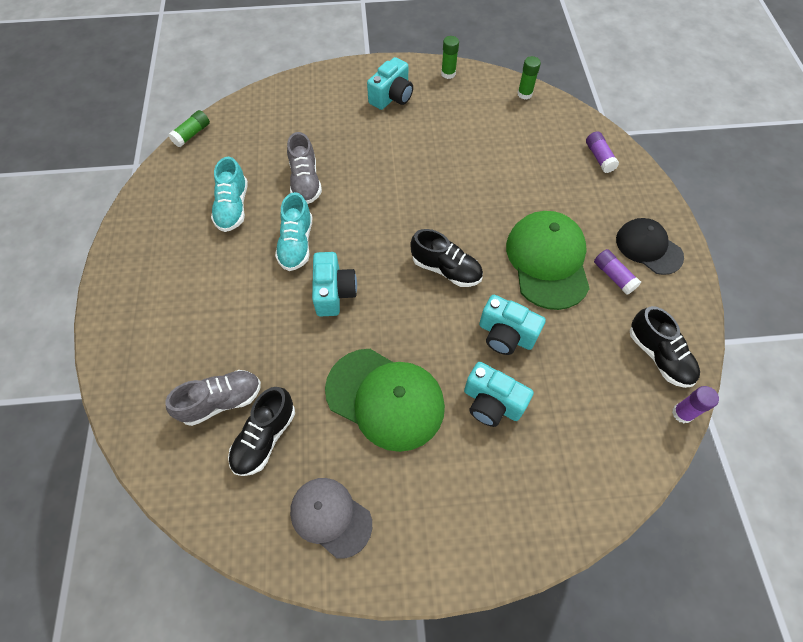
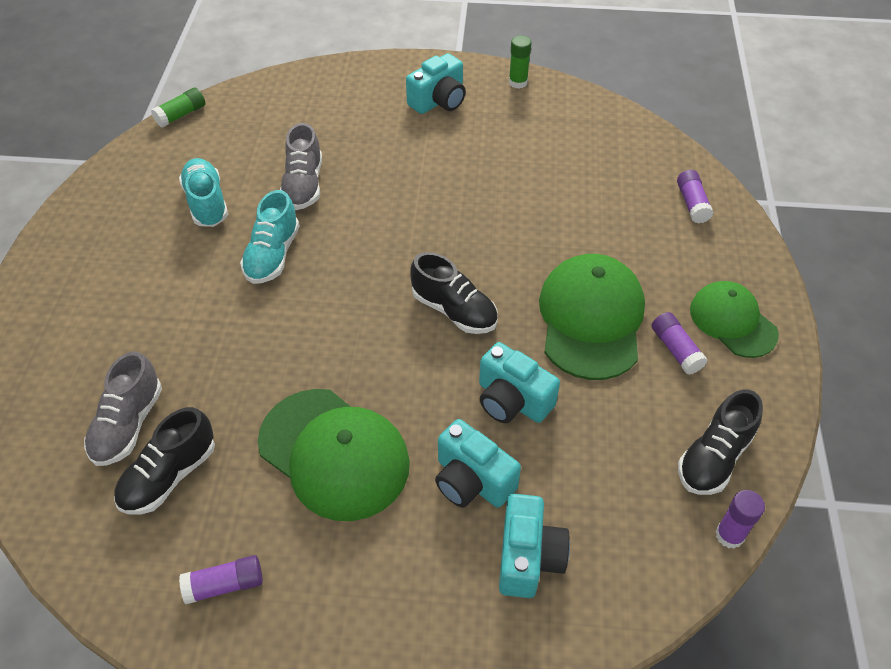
camera: 10 degrees right, 10 degrees down
grey shoe [165,370,261,426] -> grey shoe turned 120 degrees clockwise [84,352,162,466]
turquoise shoe [211,157,248,232] -> turquoise shoe turned 150 degrees clockwise [179,158,228,227]
grey cap [290,478,372,559] -> purple glue stick [179,555,263,604]
turquoise camera [312,252,357,317] -> turquoise camera moved to [499,494,570,598]
green glue stick [517,56,541,100] -> none
black cap [616,218,684,275] -> green cap [690,281,779,358]
black shoe [630,306,700,388] -> black shoe turned 60 degrees clockwise [678,390,763,495]

